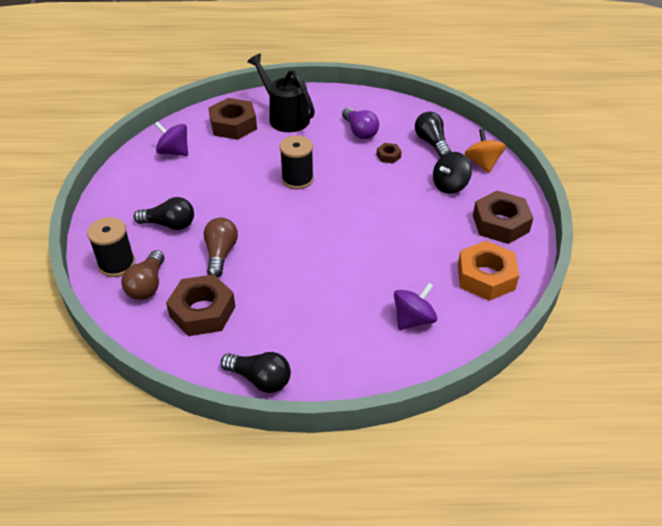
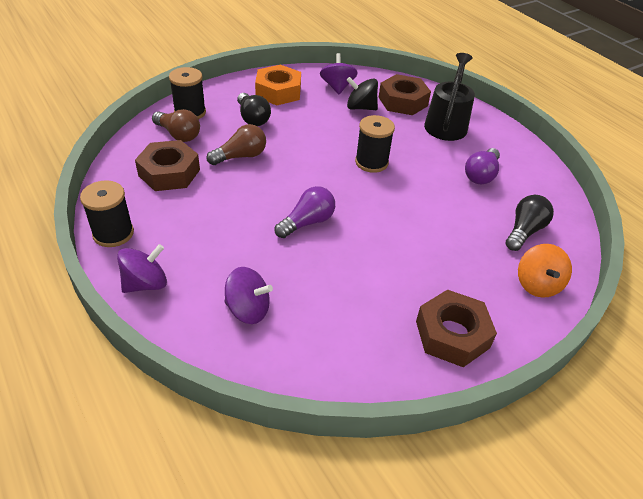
camera: 55 degrees right, 0 degrees up
brown light bulb [122,250,164,300] -> brown light bulb turned 120 degrees counterclockwise [152,109,200,142]
black light bulb [221,352,291,393] -> black spool [80,180,134,247]
brown nut [377,143,402,164] -> none
black spinning top [433,152,472,194] -> black spinning top moved to [347,77,378,110]
orange nut [458,241,519,301] -> orange nut moved to [255,65,301,105]
orange spinning top [465,129,506,173] -> orange spinning top turned 135 degrees clockwise [518,244,572,298]
none -> purple spinning top [117,244,167,293]
none -> purple light bulb [275,186,335,238]

